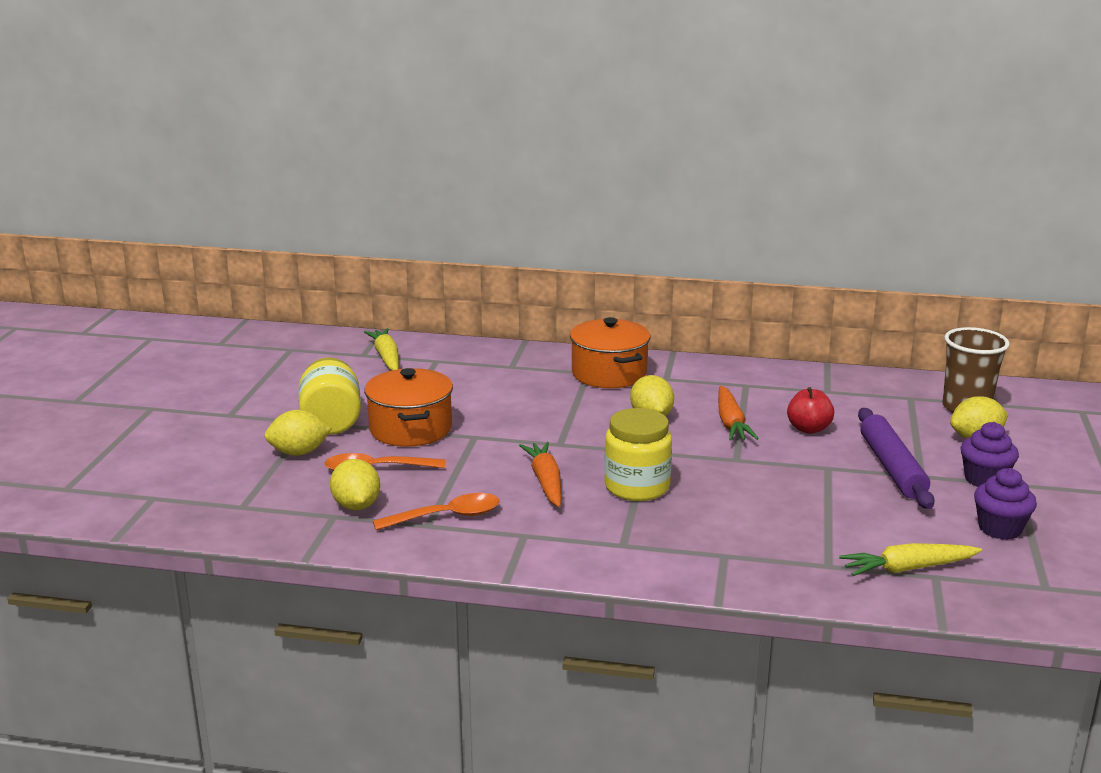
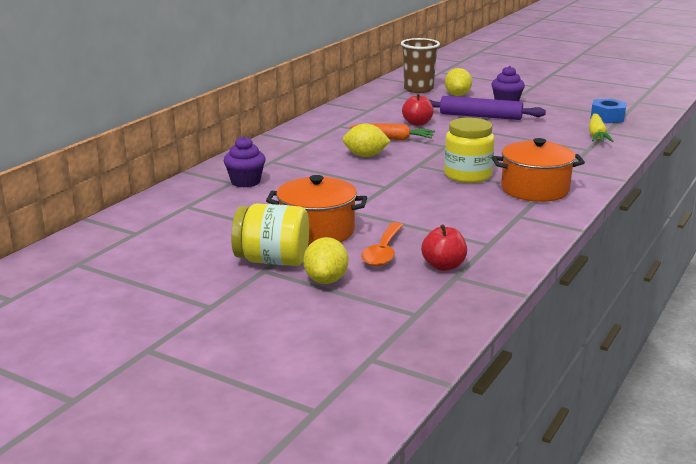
camera: 70 degrees left, 0 degrees up
yellow lemon [330,459,380,510] -> red apple [421,224,467,271]
yellow carrot [364,328,399,371] -> none
orange spoon [373,493,500,530] -> none
orange carrot [519,442,561,507] -> none
orange pot [570,317,650,388] -> orange pot moved to [492,138,585,202]
purple cupcake [974,468,1037,540] -> purple cupcake moved to [224,136,266,187]
none -> blue nut [591,99,627,123]

